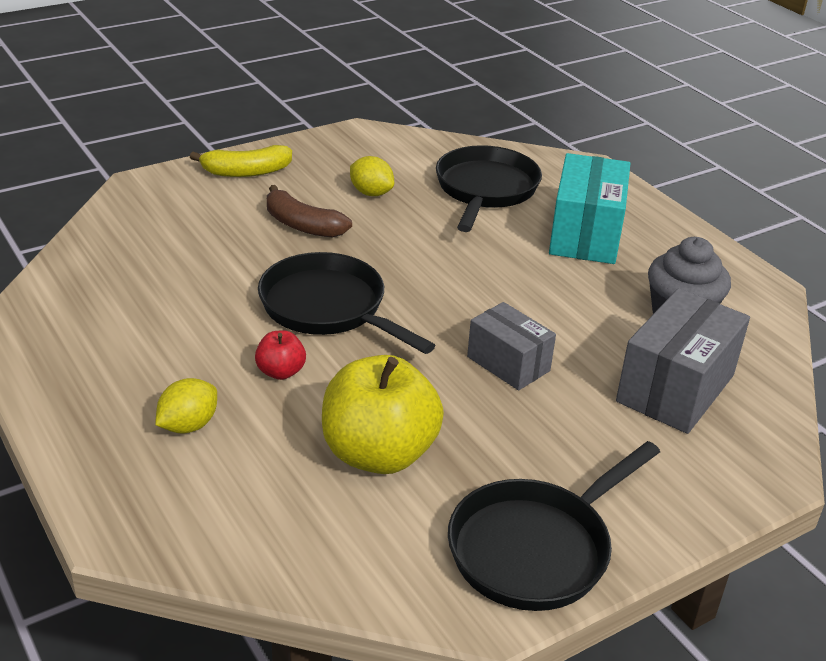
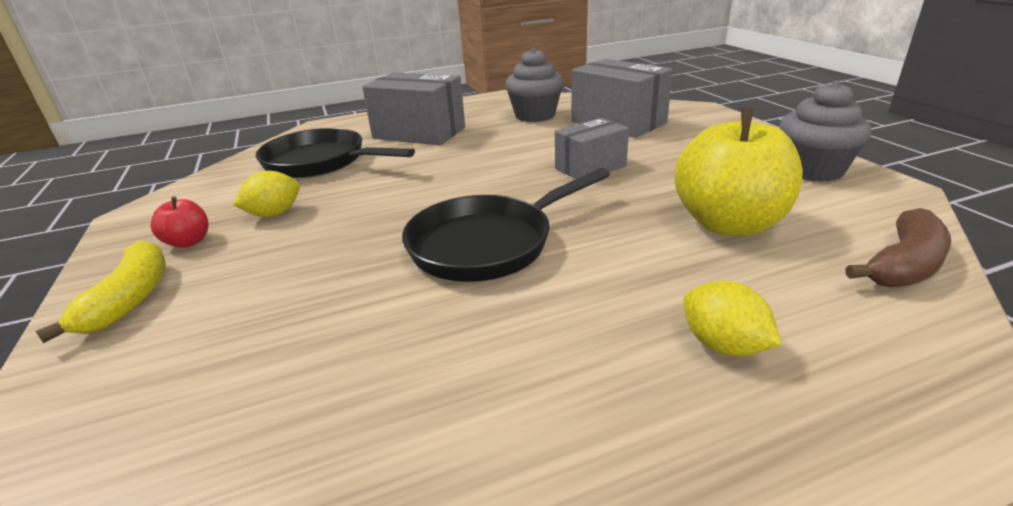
camera: 75 degrees left, 5 degrees down
red apple [255,330,306,380] -> red apple moved to [151,197,208,248]
brown banana [267,185,352,237] -> brown banana moved to [845,208,951,287]
black pan [448,441,660,611] -> grey cupcake [779,81,871,182]
turquoise box [549,153,631,264] -> grey box [362,72,465,146]

